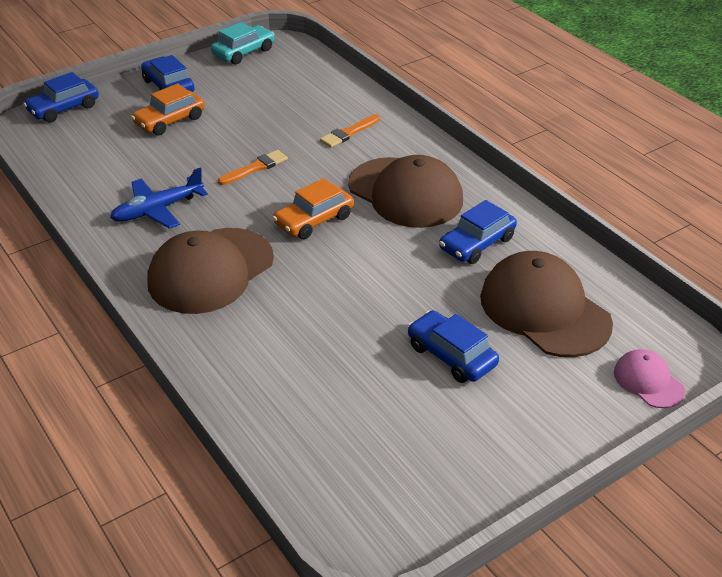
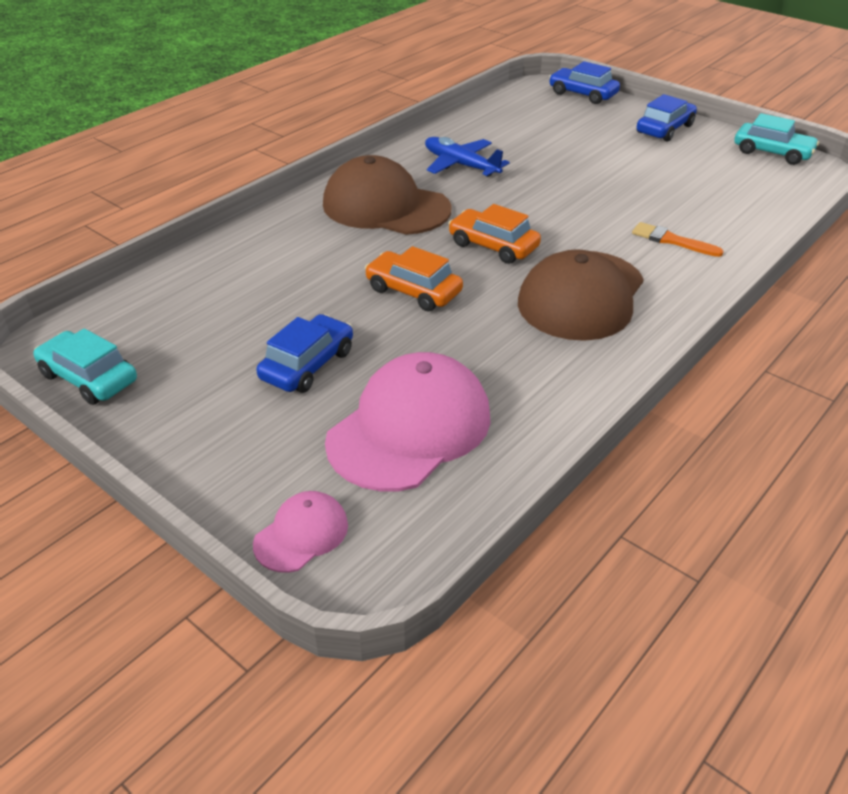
camera: 75 degrees right, 0 degrees up
orange car [131,83,205,135] -> orange car moved to [365,246,463,311]
orange brush [218,150,288,185] -> none
blue car [439,200,517,264] -> none
brown cap [480,251,613,357] -> pink cap [325,352,490,491]
none -> turquoise car [33,328,137,405]

